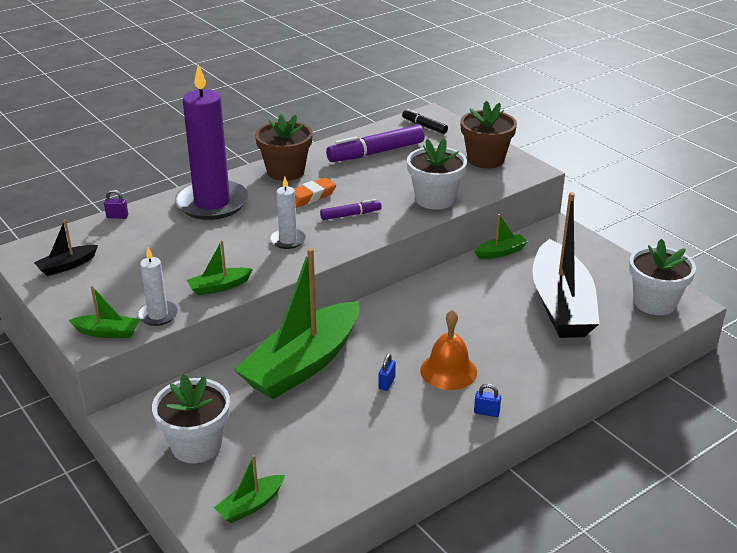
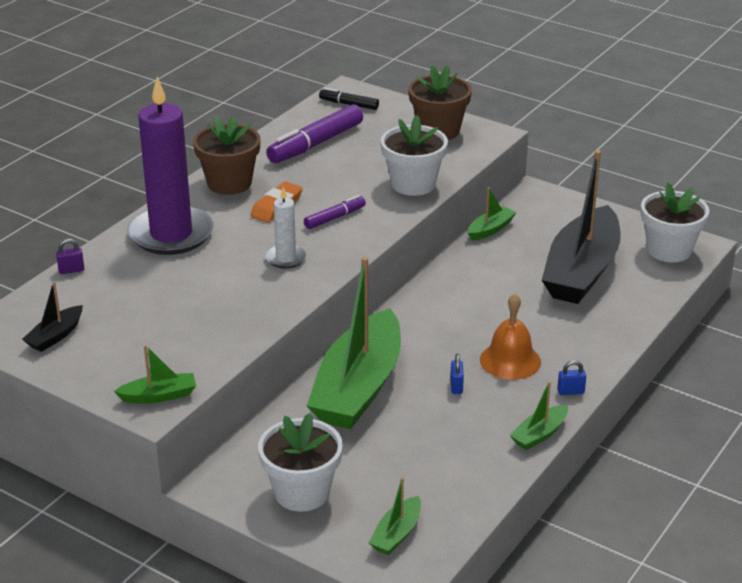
camera: 20 degrees left, 0 degrees up
white candle [137,247,178,326] -> none
green boat [187,240,253,296] -> green boat moved to [510,381,568,450]
black boat [532,192,599,338] -> black boat turned 45 degrees clockwise [542,150,621,304]

